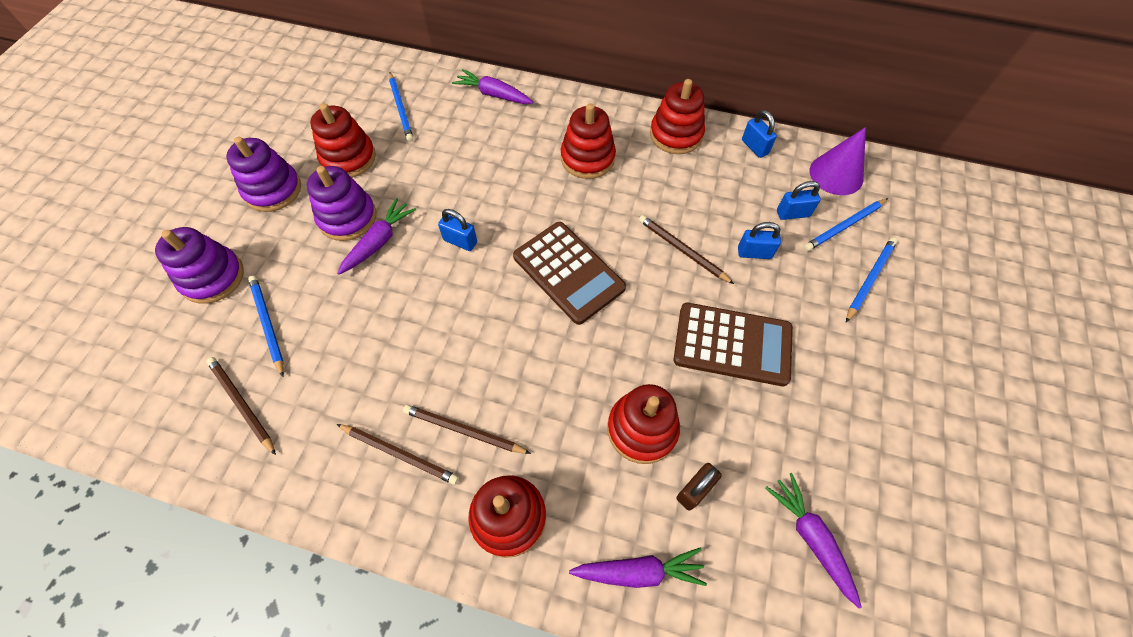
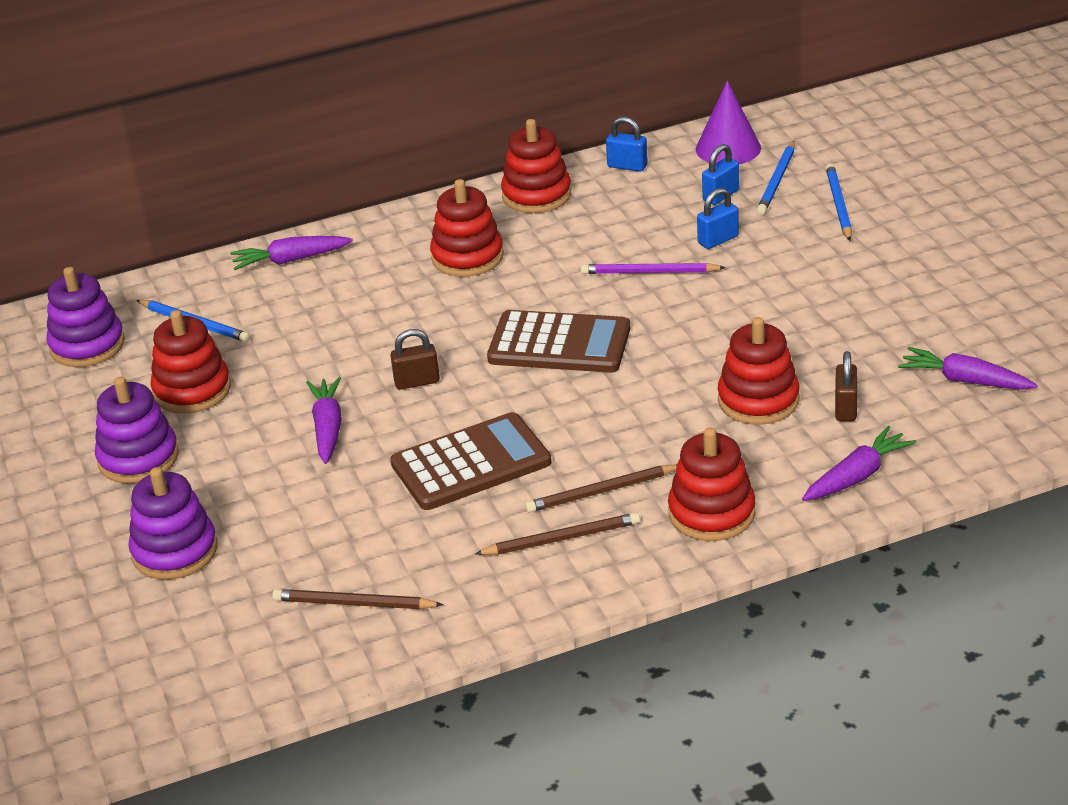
camera: 35 degrees left, 25 degrees down
blue pencil [248,275,284,377] -> none
purple stacking toy [307,166,376,241] -> purple stacking toy moved to [46,267,125,367]
blue padlock [438,209,477,251] -> brown padlock [390,329,440,390]
brown pencil [639,215,734,284] -> purple pencil [581,263,726,274]
brown calculator [673,303,793,386] -> brown calculator moved to [390,412,551,510]

